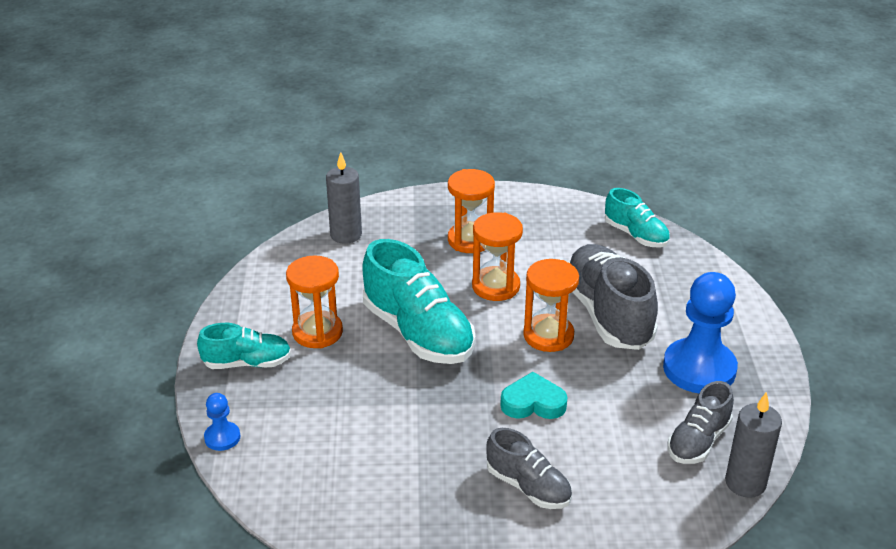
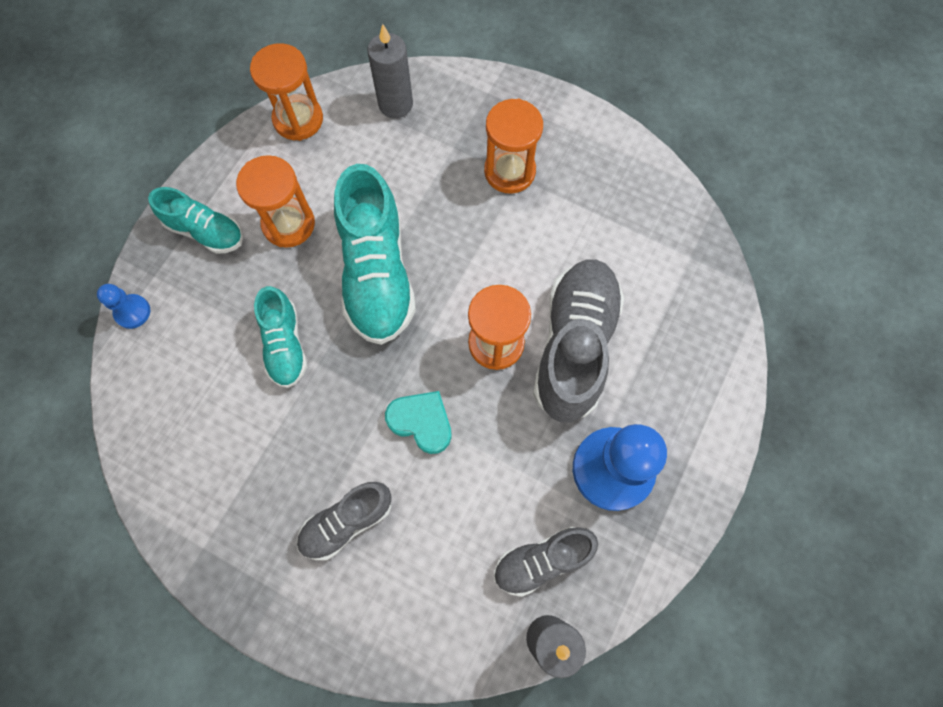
camera: 30 degrees right, 35 degrees up
orange hourglass [472,212,523,301] -> orange hourglass moved to [250,43,323,141]
grey shoe [486,428,572,509] -> grey shoe turned 75 degrees clockwise [297,482,392,560]
turquoise shoe [605,188,670,248] -> turquoise shoe moved to [254,286,307,388]

